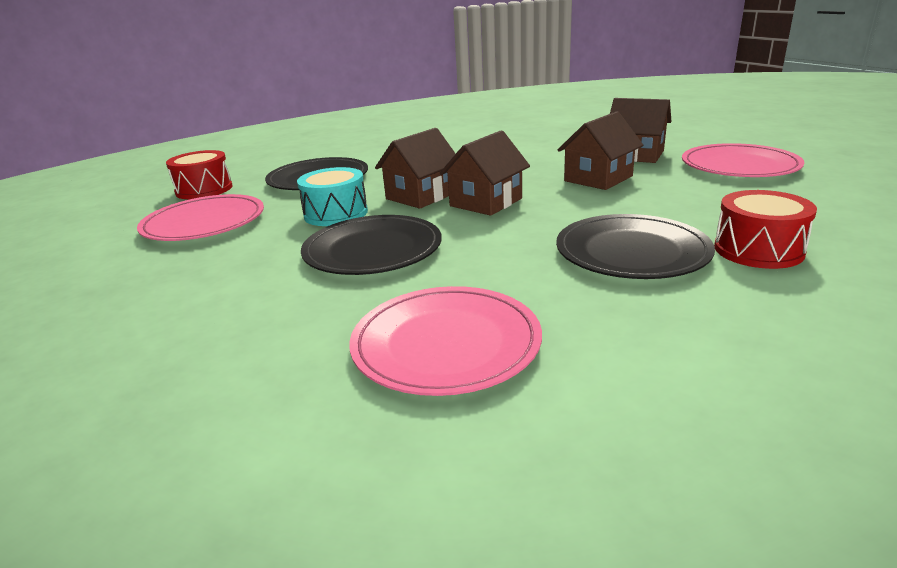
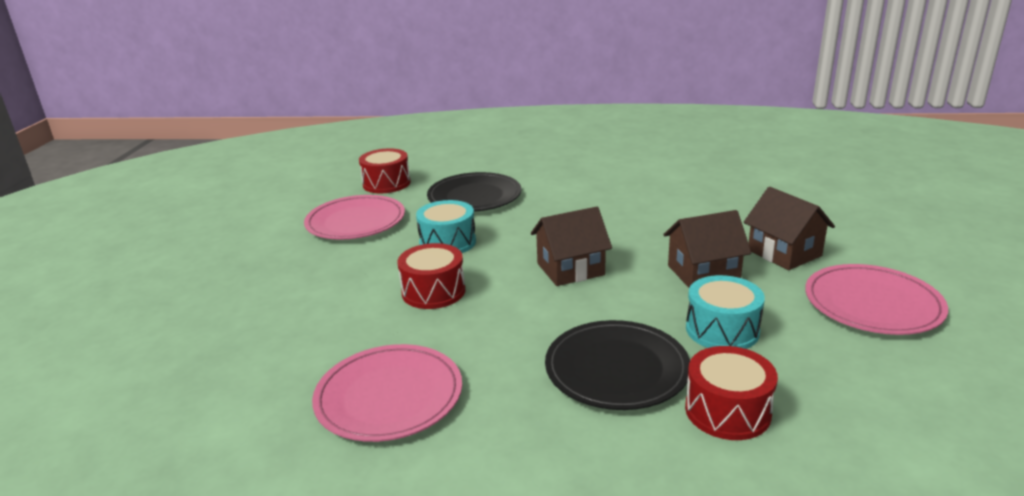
camera: 30 degrees right, 0 degrees up
black plate [301,215,442,275] -> red drum [397,243,465,309]
brown house [375,128,456,209] -> none
none -> turquoise drum [686,275,765,349]

